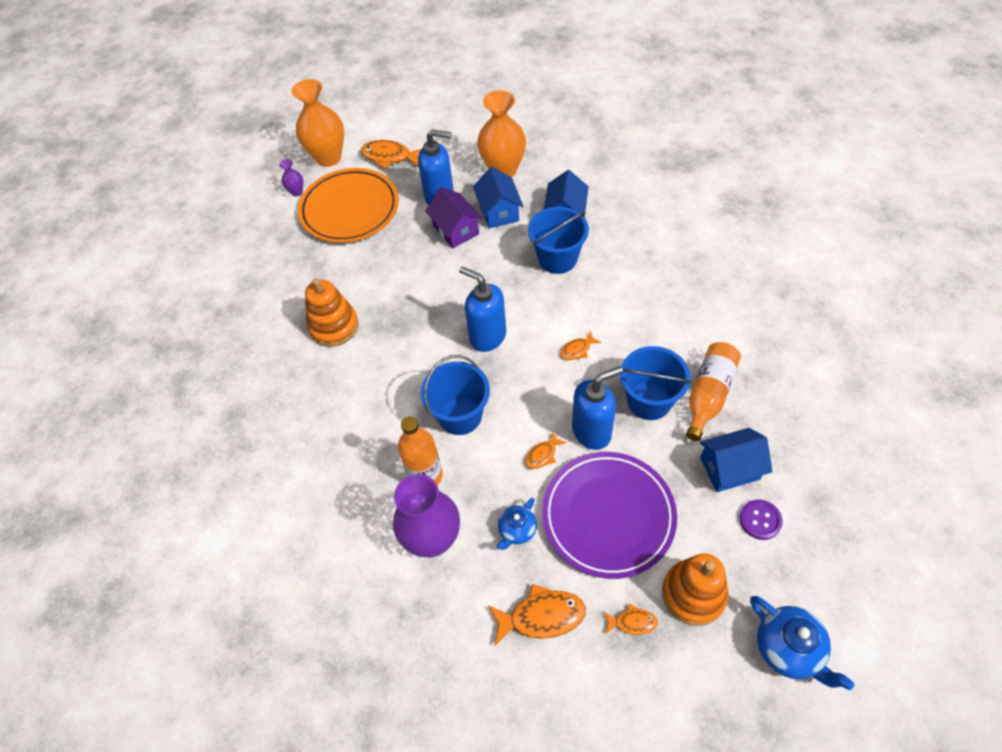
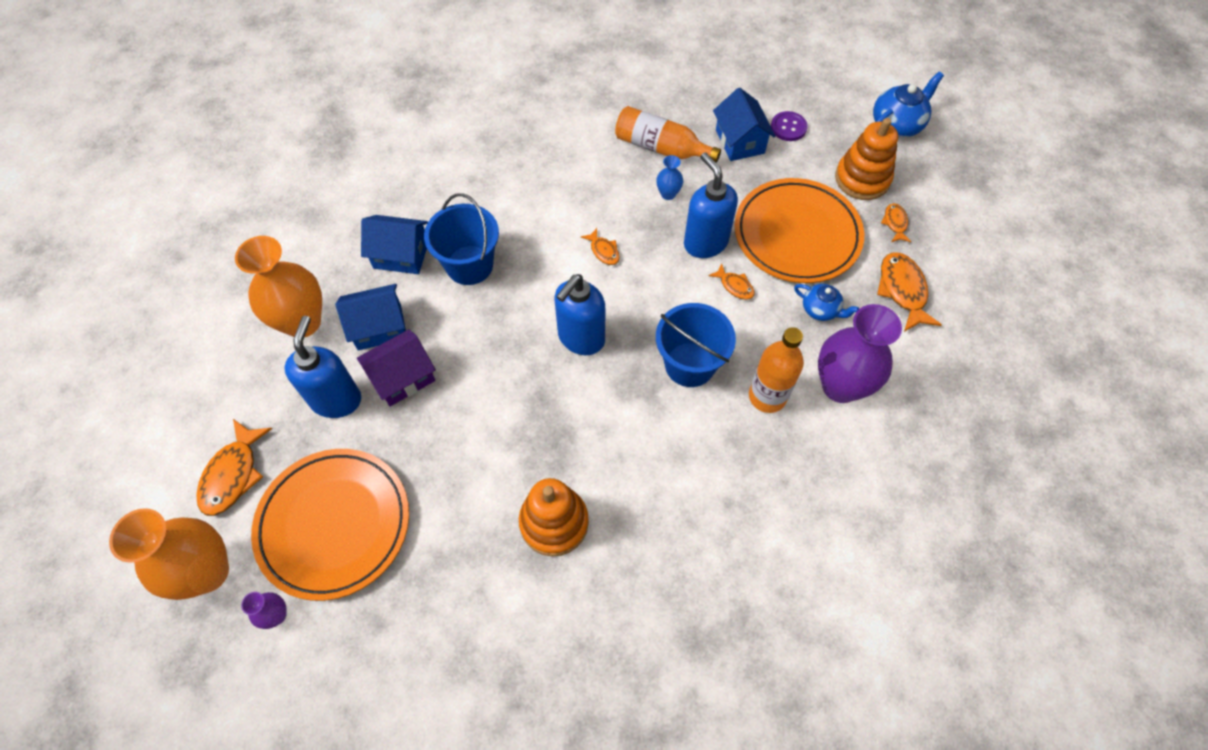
camera: 95 degrees left, 5 degrees up
purple plate [542,452,677,579] -> orange plate [734,178,864,283]
blue bucket [620,346,691,420] -> blue vase [656,155,683,200]

